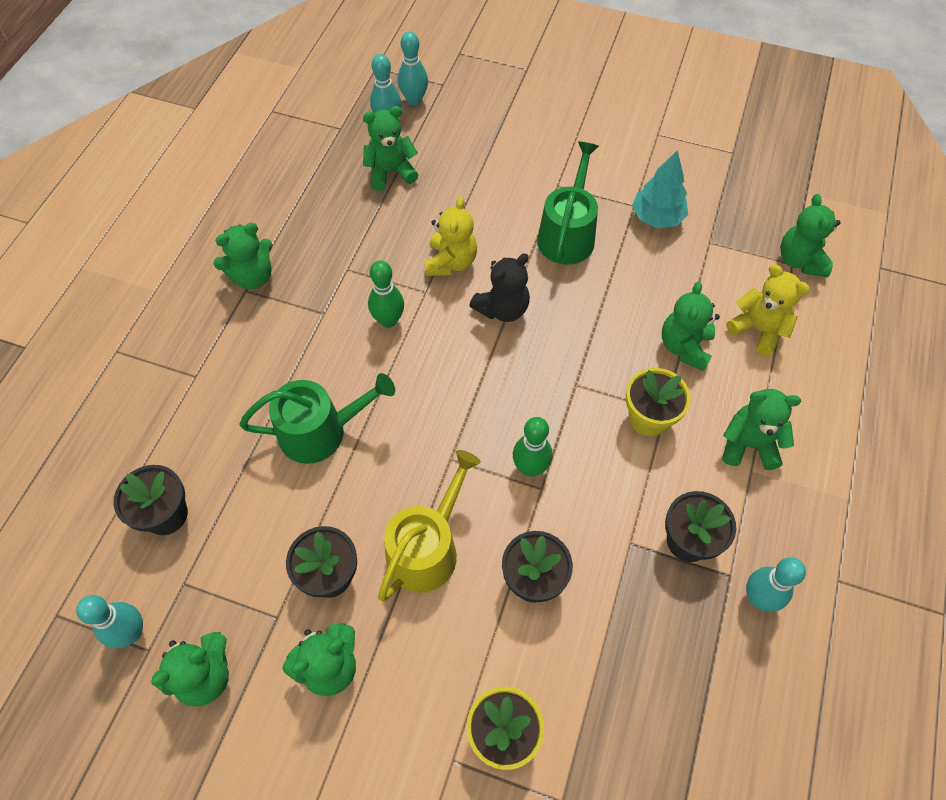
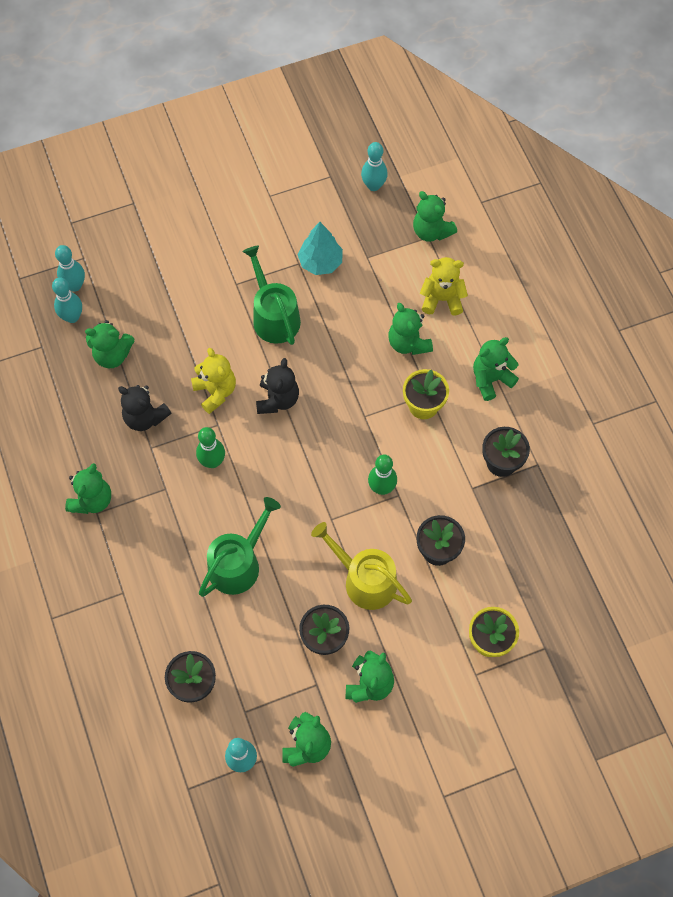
camera: 40 degrees left, 5 degrees up
green teddy bear [363,106,418,191] -> green teddy bear turned 120 degrees counterclockwise [85,320,134,368]
yellow watering can [378,450,481,601] -> yellow watering can turned 45 degrees counterclockwise [311,522,412,610]
turquoise bowling pin [746,557,806,612] -> turquoise bowling pin moved to [361,142,388,191]
none -> black teddy bear [118,385,171,431]

